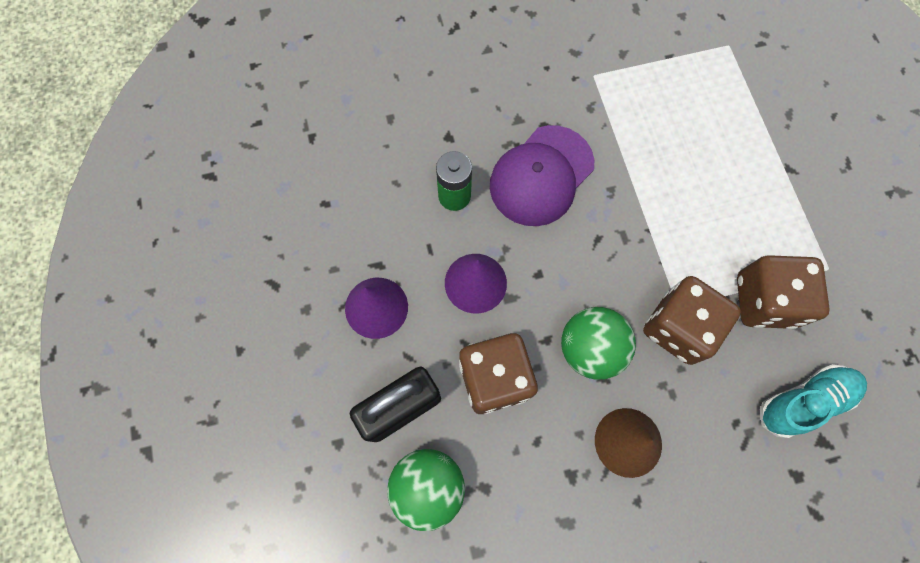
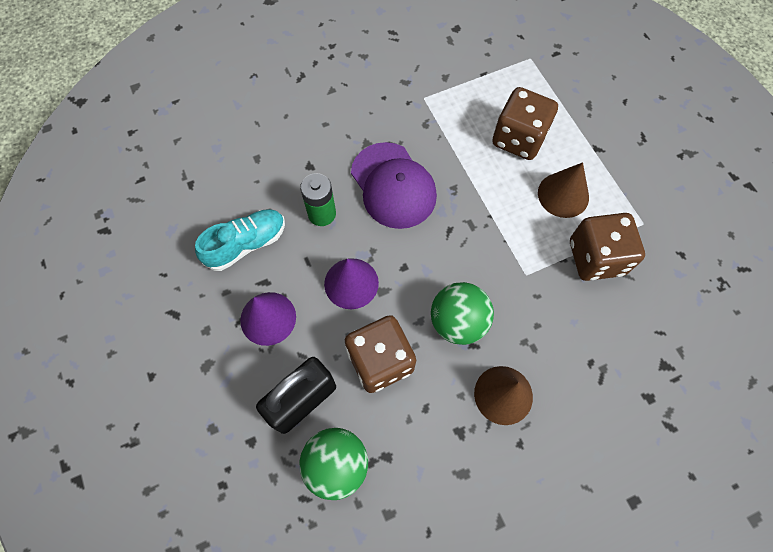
camera: 10 degrees left, 5 degrees down
purple cap [490,125,594,226] -> purple cap turned 60 degrees counterclockwise [351,142,437,229]
brown dice [643,276,741,365] -> brown dice moved to [492,87,558,160]
turquoise shoe [760,364,867,438] -> turquoise shoe moved to [195,209,285,271]
none -> brown cone [538,162,589,218]

